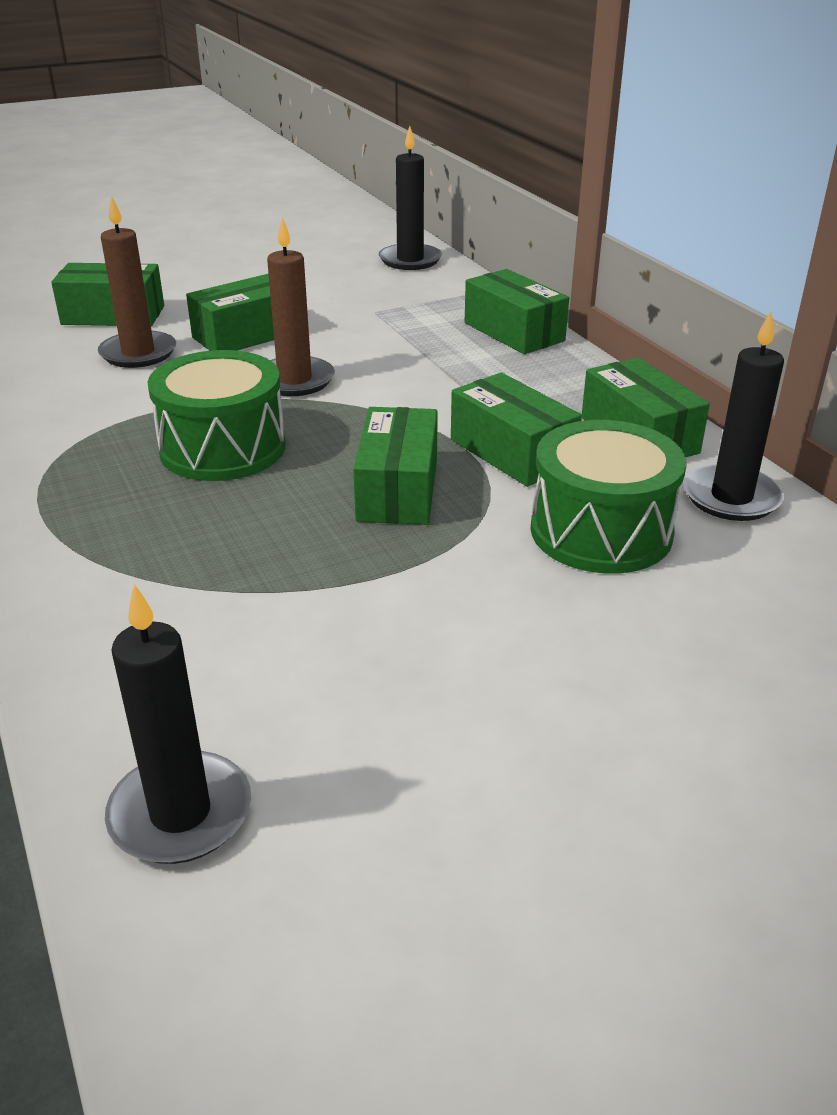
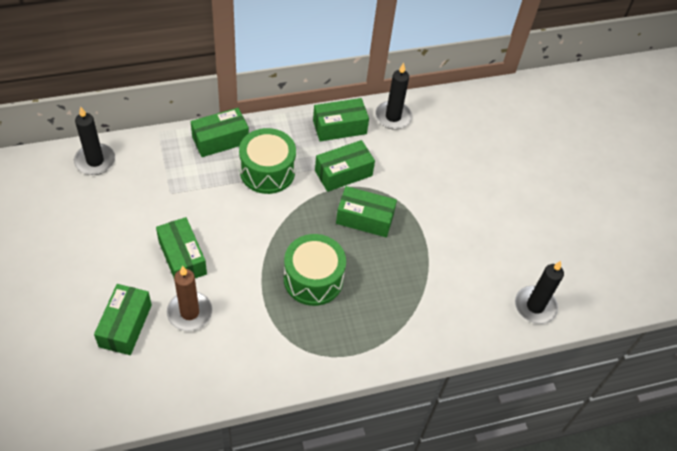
camera: 85 degrees left, 20 degrees up
brown candle [267,217,335,396] -> none
green drum [531,420,687,574] -> green drum moved to [239,128,296,194]

